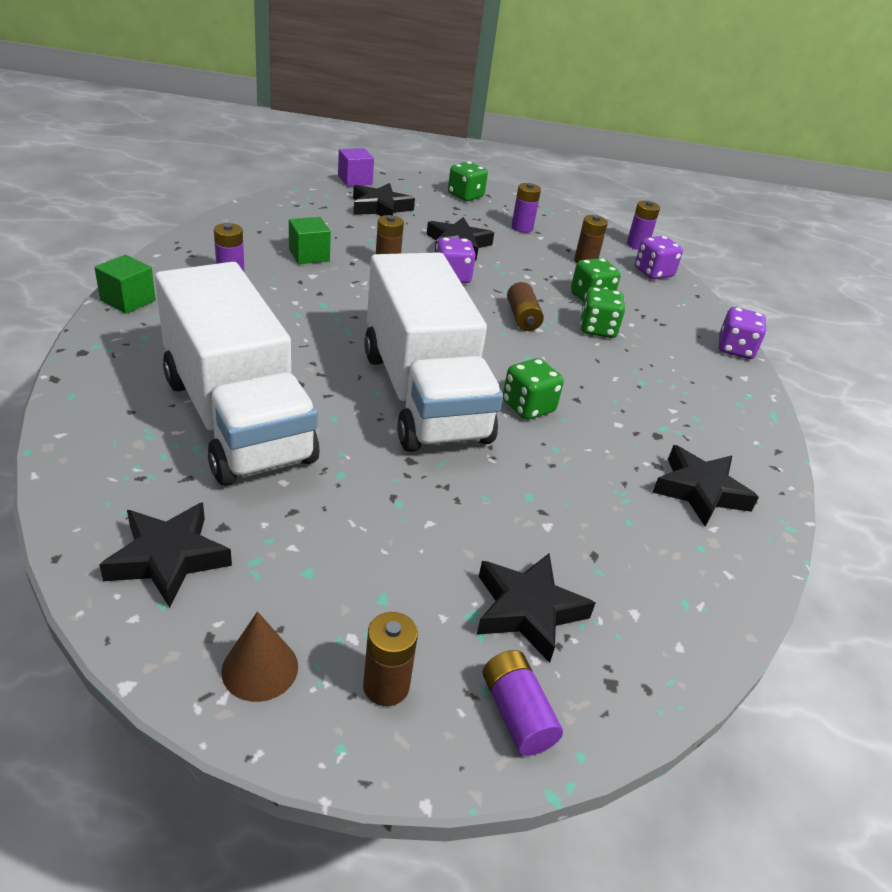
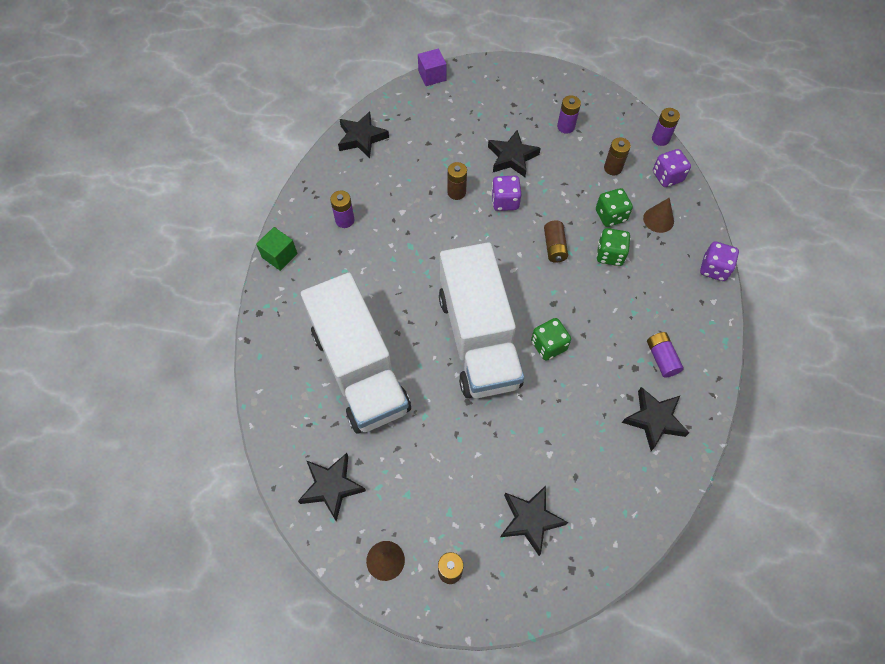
camera: 10 degrees right, 25 degrees up
green cube [289,217,331,264] -> none
black star [353,183,415,216] -> black star moved to [338,111,389,158]
green dice [448,162,488,201] -> none
purple battery [483,650,563,756] -> purple battery moved to [647,332,684,378]
none -> brown cone [643,198,674,233]

